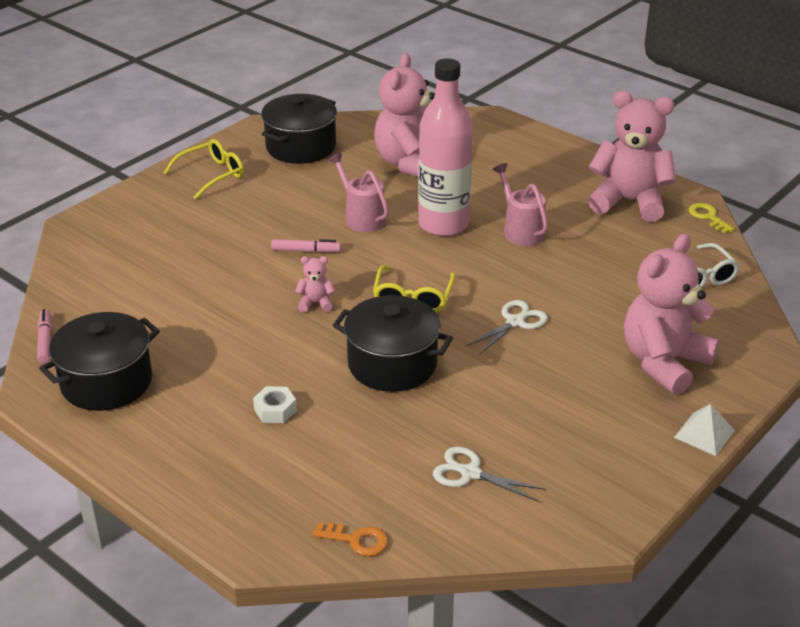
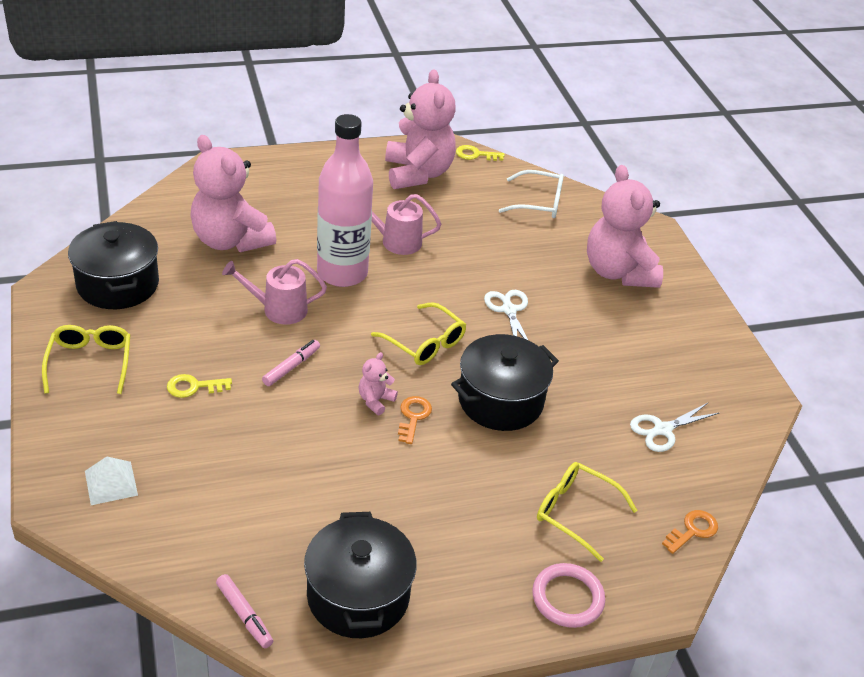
camera: 60 degrees left, 5 degrees up
pink marker [37,309,52,364] -> pink marker turned 150 degrees counterclockwise [216,574,273,648]
white nut [253,386,297,423] -> none
pink teddy bear [588,91,676,222] -> pink teddy bear turned 120 degrees clockwise [385,69,456,189]
white pyramid [674,404,735,456] -> white pyramid moved to [85,457,138,505]
none -> yellow key [167,374,232,398]
none -> orange key [398,396,432,444]
none -> pink ring [532,563,605,628]
none -> yellow glasses [537,462,638,562]

